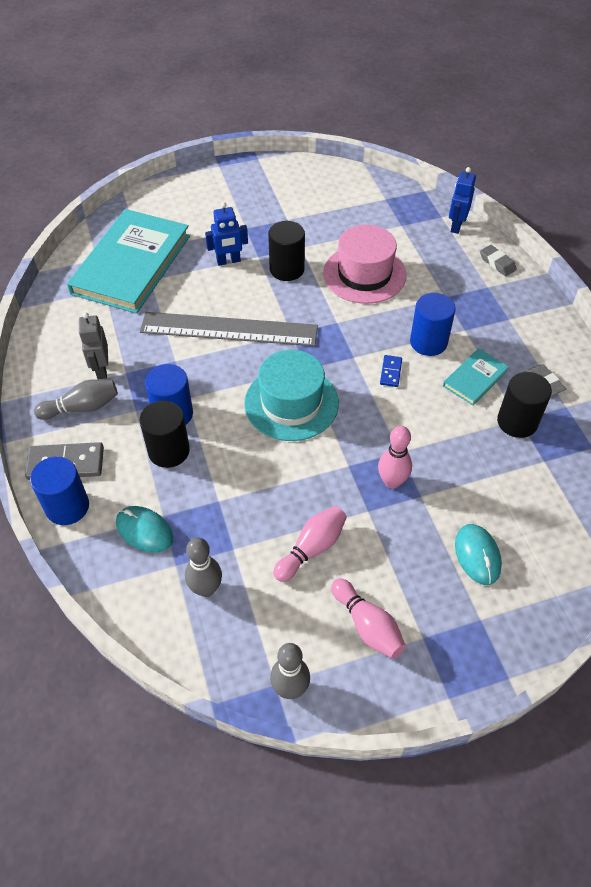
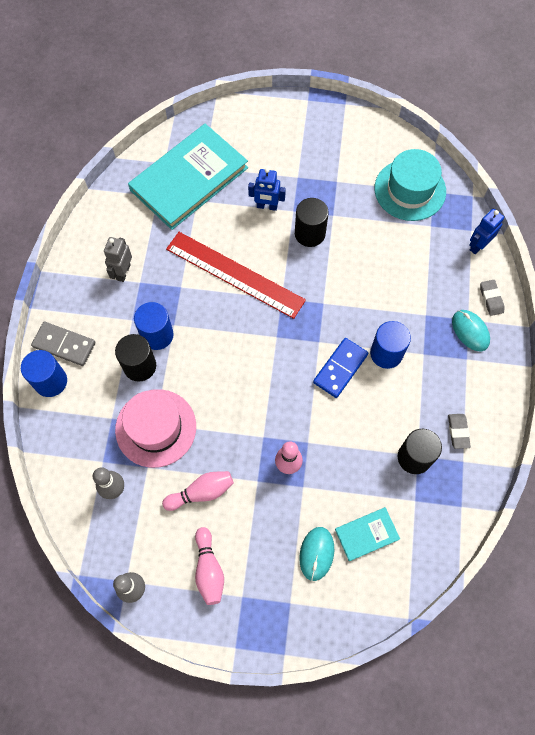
camera: 25 degrees right, 15 degrees up
grey bowling pin [34,380,118,420] -> none
turquoise mouse [116,506,173,553] -> turquoise mouse moved to [452,310,490,351]
grey ruler [140,312,318,346] -> red ruler [166,232,306,319]
turquoise hat [244,350,339,441] -> turquoise hat moved to [375,149,446,221]
pink hat [323,225,406,304] -> pink hat moved to [115,389,196,468]
blue domino [380,355,402,387] -> blue domino [313,338,368,398], size x1.84
turquoise book [443,348,509,406] -> turquoise book moved to [335,507,400,561]

